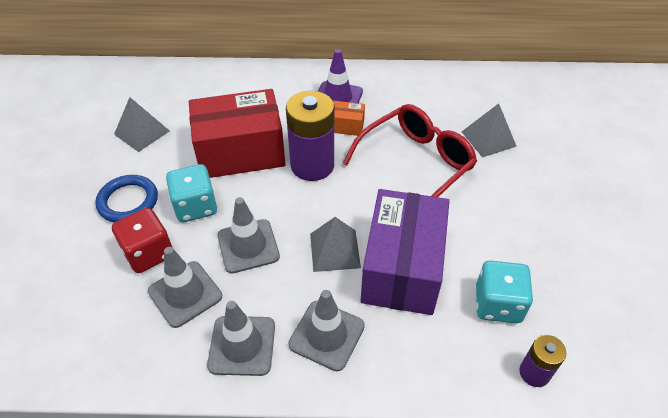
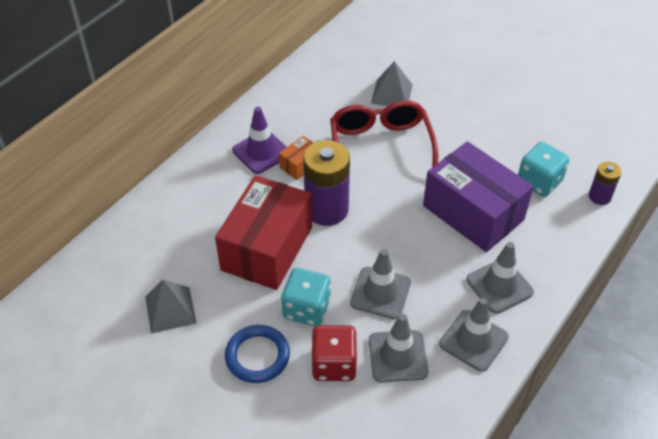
camera: 55 degrees left, 0 degrees up
grey pyramid [310,217,361,272] -> none

